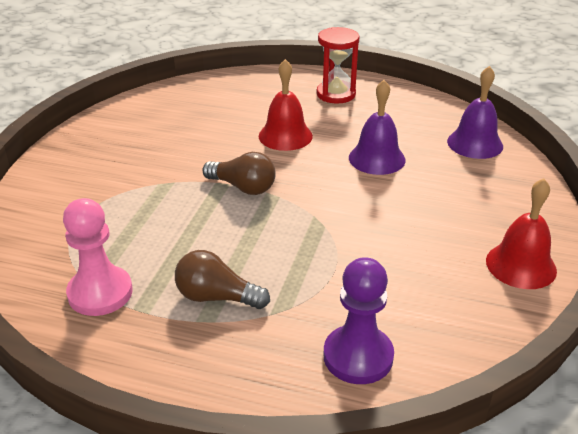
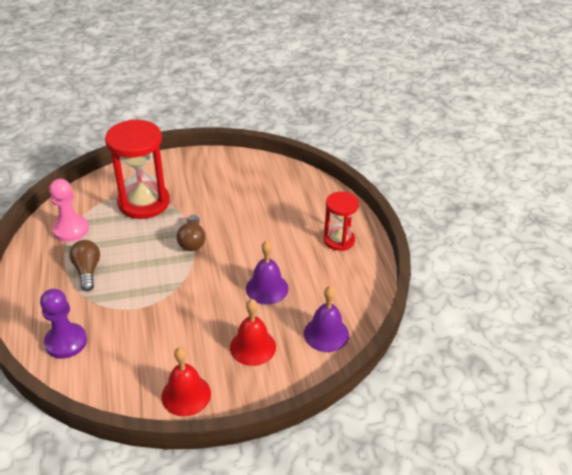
camera: 60 degrees right, 5 degrees up
red bell [259,59,313,151] -> red bell moved to [230,299,276,366]
none -> red hourglass [105,120,170,219]

